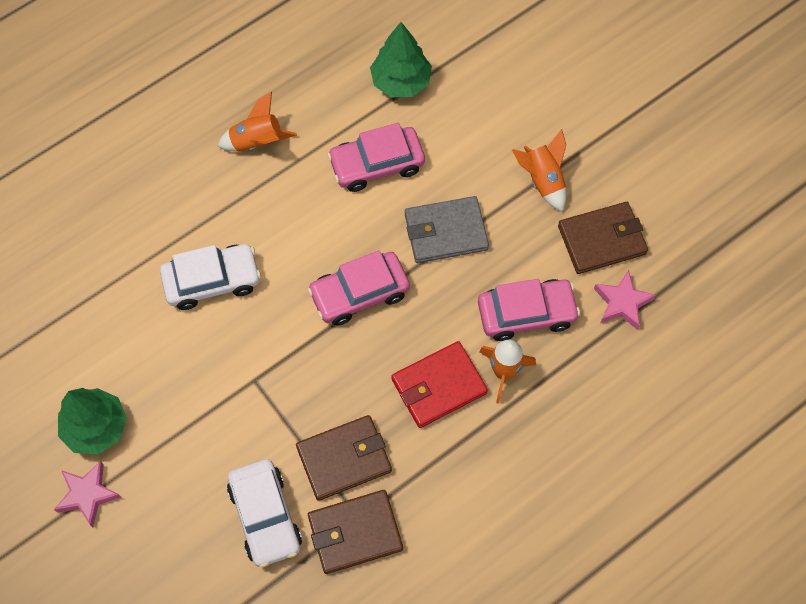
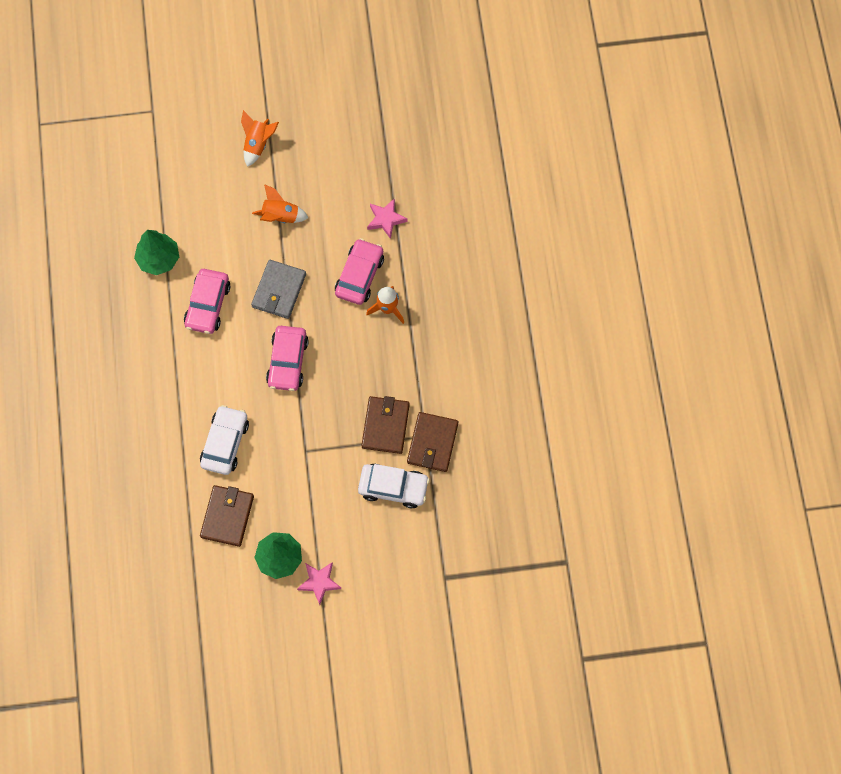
camera: 60 degrees left, 5 degrees up
orange rocket [218,92,297,152] -> orange rocket moved to [241,110,279,167]
red wallet [391,341,488,428] -> none
brown wallet [558,202,648,274] -> brown wallet moved to [200,485,254,547]

